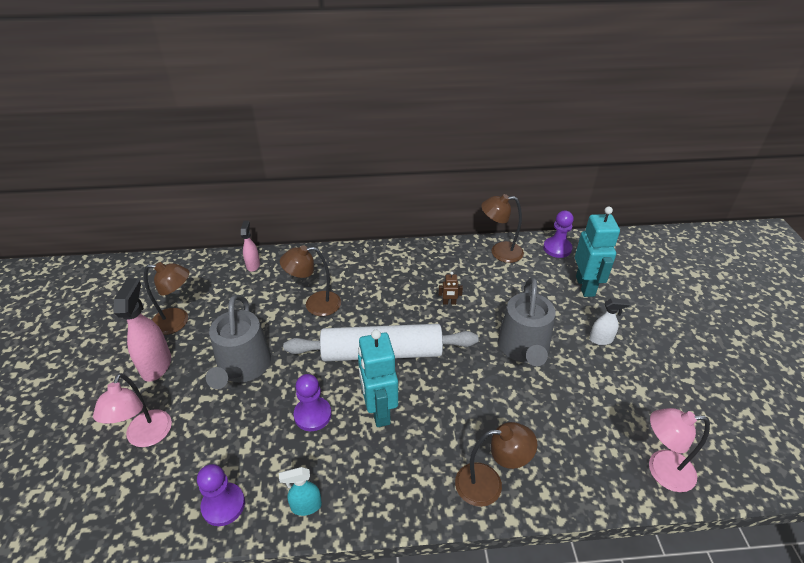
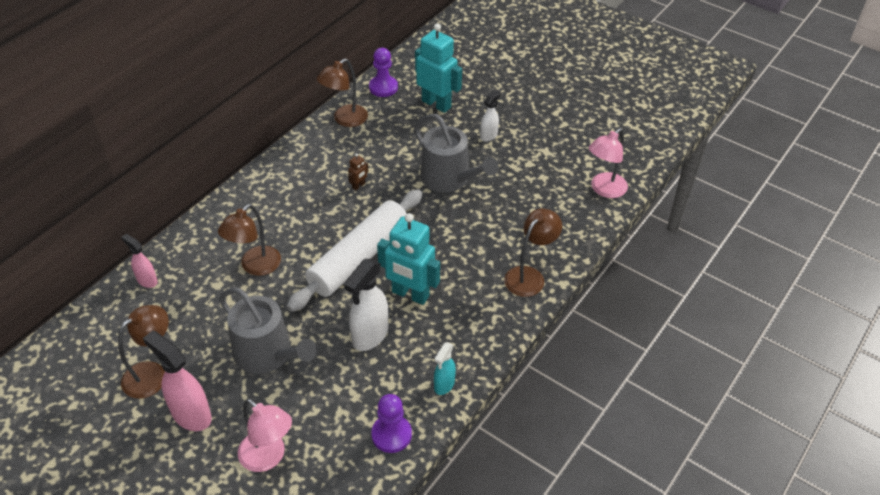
camera: 50 degrees left, 5 degrees up
purple pawn [294,374,331,431] -> white spray bottle [344,259,388,351]

